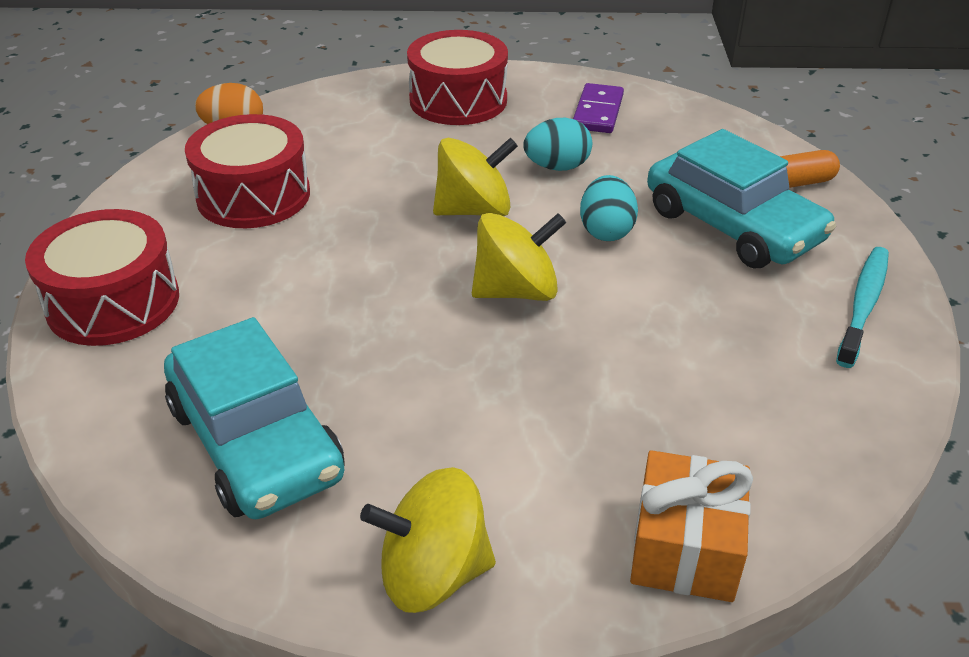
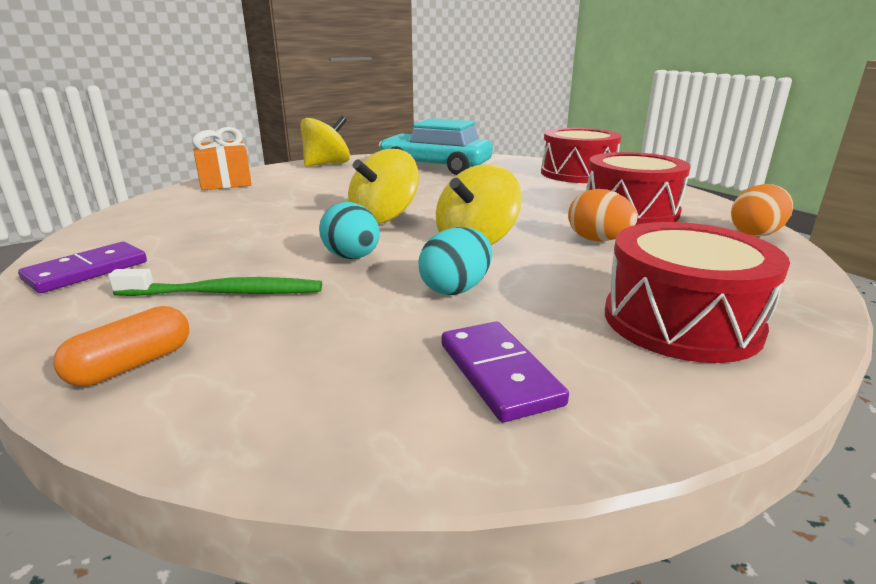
camera: 145 degrees right, 15 degrees down
turquoise car [647,129,836,268] -> green toothbrush [108,269,322,296]
turquoise toothbrush [836,247,889,368] -> purple domino [18,242,147,293]
none -> orange egg [568,189,637,241]

